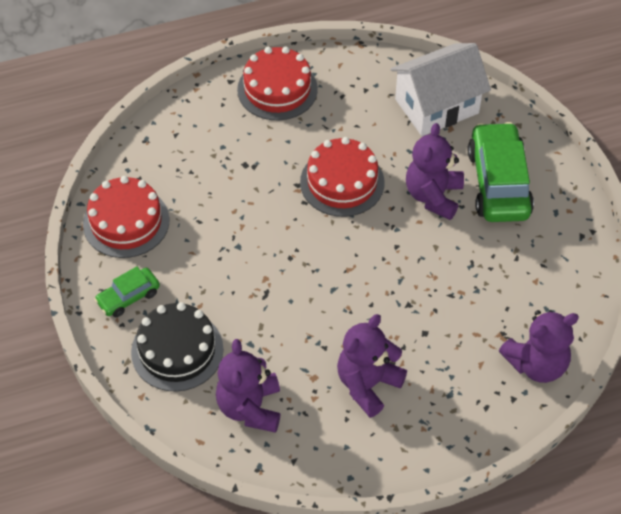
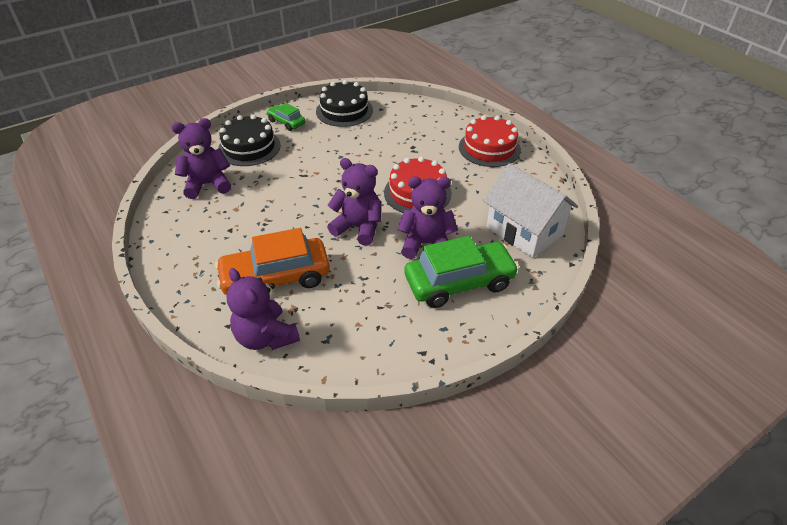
camera: 75 degrees right, 10 degrees down
red cake [83,176,169,258] -> black cake [316,80,373,127]
purple teddy bear [337,314,407,418] -> purple teddy bear moved to [327,158,381,246]
none -> orange car [215,228,330,295]

